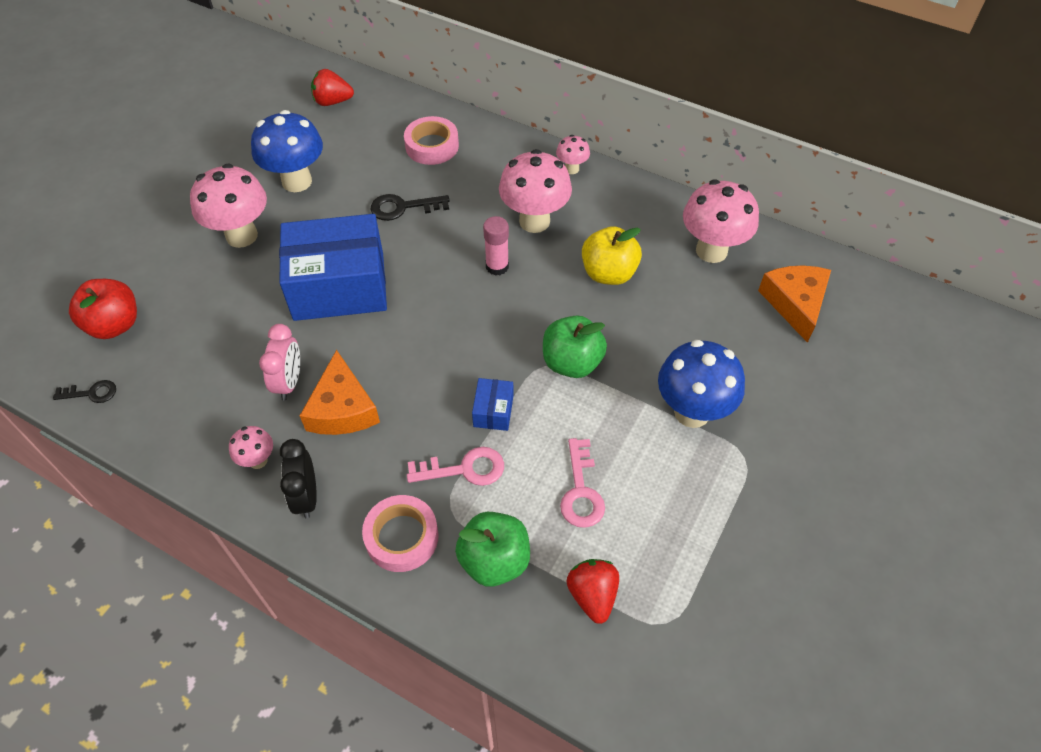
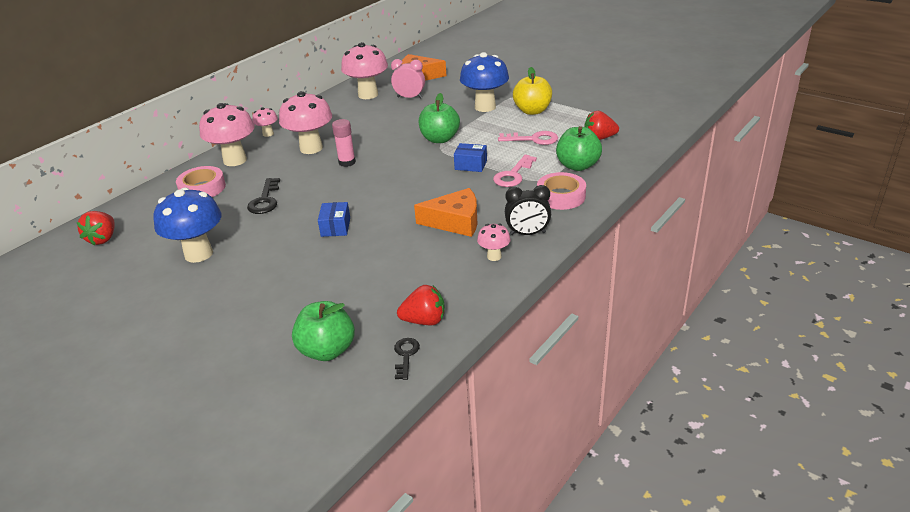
camera: 80 degrees left, 20 degrees down
red apple [69,279,137,339] -> green apple [292,301,355,361]
pink mushroom [190,164,267,248] -> pink mushroom moved to [199,103,255,166]
pink clock [259,324,300,400] -> pink clock moved to [391,59,425,98]
blue box [279,214,387,321] -> blue box [318,202,350,237], size x0.41
pink key [407,447,504,486] -> pink key turned 150 degrees counterclockwise [493,154,537,187]
yellow apple [582,226,642,285] -> yellow apple moved to [513,67,552,115]
none -> red strawberry [397,285,445,325]

